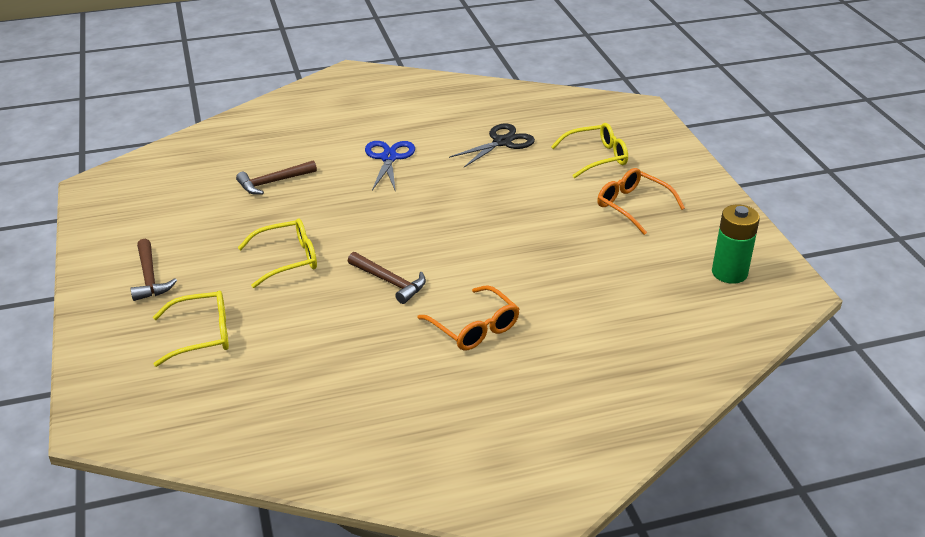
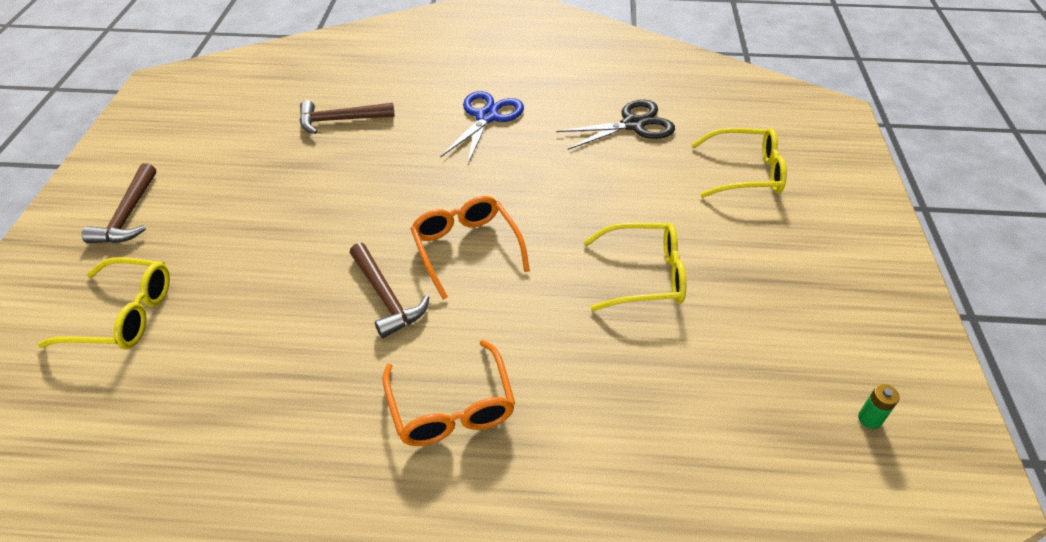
camera: 20 degrees right, 10 degrees up
yellow glasses [238,218,317,288] -> yellow glasses moved to [584,222,686,311]
orange glasses [597,168,685,235] -> orange glasses moved to [410,196,530,300]
green battery [712,205,760,284] -> green battery [858,384,900,429], size x0.42

